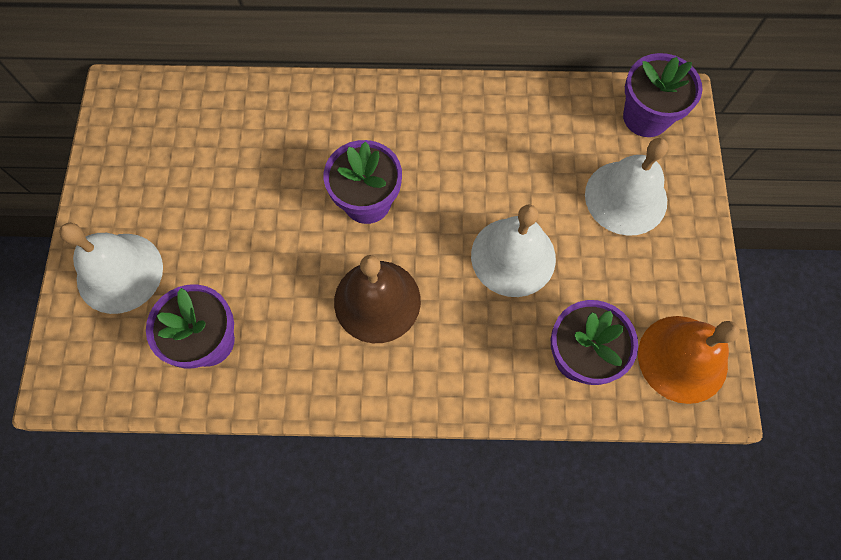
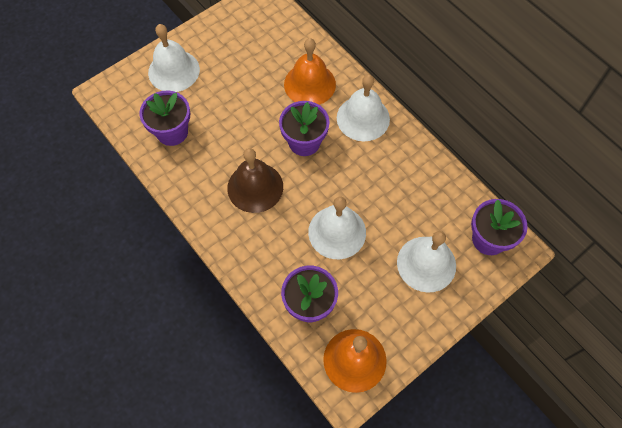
camera: 50 degrees right, 5 degrees down
none -> orange bell [284,38,336,105]
none -> white bell [337,74,390,141]

